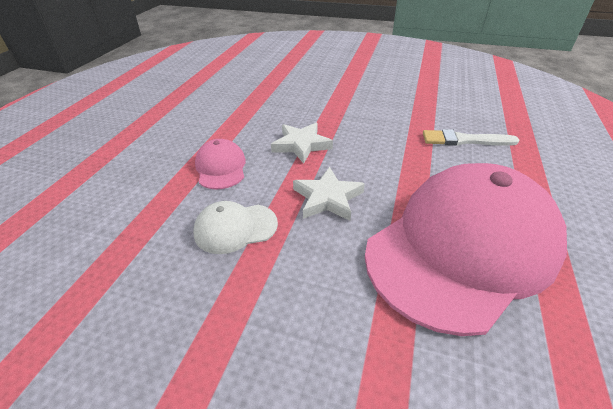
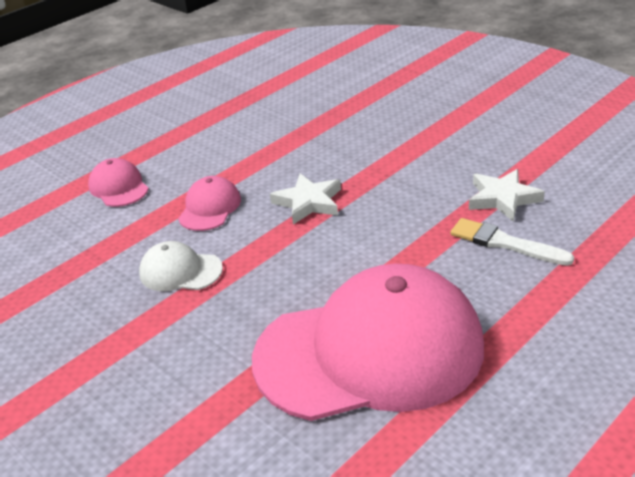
camera: 30 degrees right, 5 degrees down
white star [293,167,365,221] -> white star moved to [469,169,545,221]
none -> pink cap [88,158,148,207]

